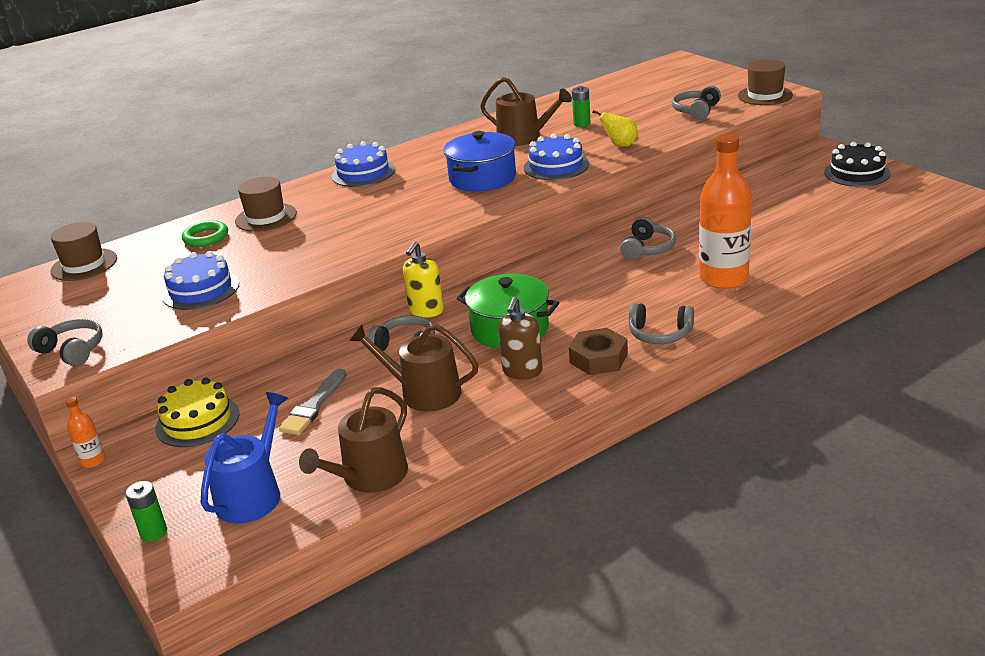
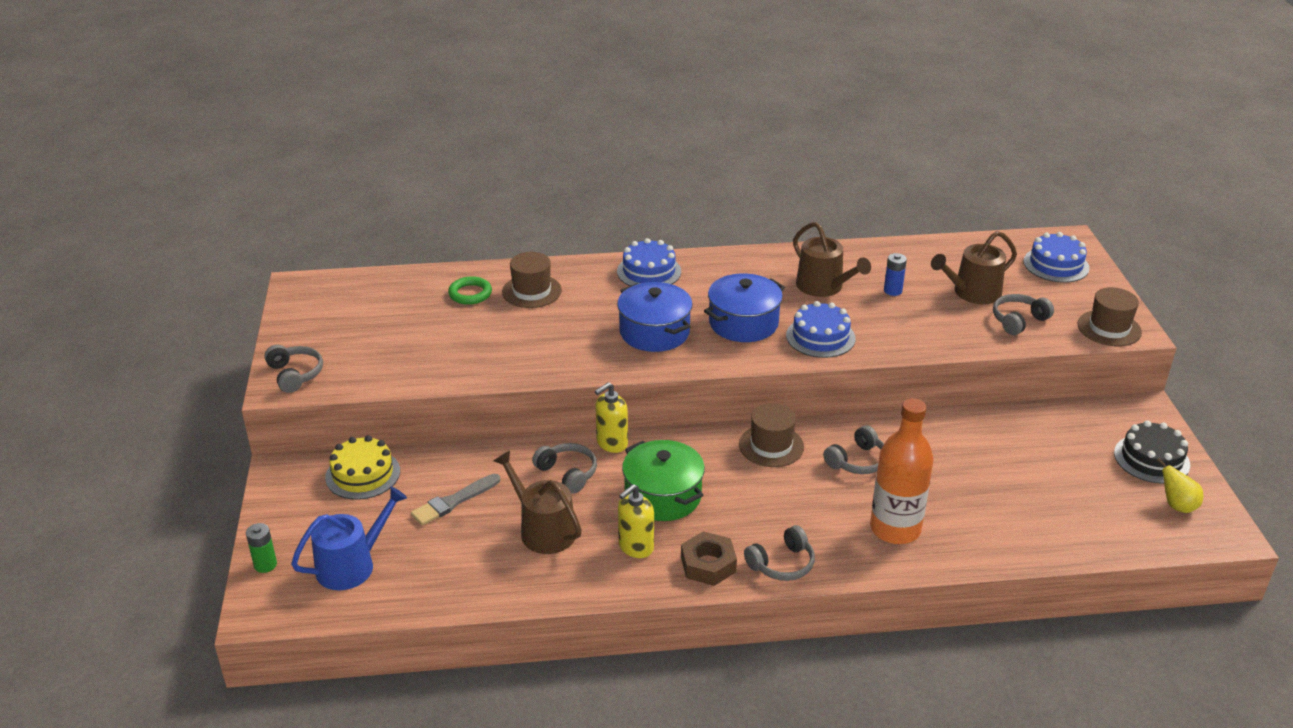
camera: 25 degrees right, 5 degrees up
brown hat [51,222,117,281] -> brown hat moved to [739,403,804,467]
orange bottle [65,397,105,468] -> none
blue cake [162,251,239,310] -> blue cake moved to [1024,232,1090,283]
brown watering can [299,387,408,493] -> brown watering can moved to [931,231,1017,304]
brown soap dispenser [498,297,542,379] -> yellow soap dispenser [618,484,654,558]
green battery [572,86,591,127] -> blue battery [884,253,907,296]
yellow pear [592,110,638,147] -> yellow pear moved to [1157,458,1203,513]
grey headphones [629,303,694,344] -> grey headphones turned 75 degrees counterclockwise [744,525,815,581]
none -> blue pot [617,282,693,352]

